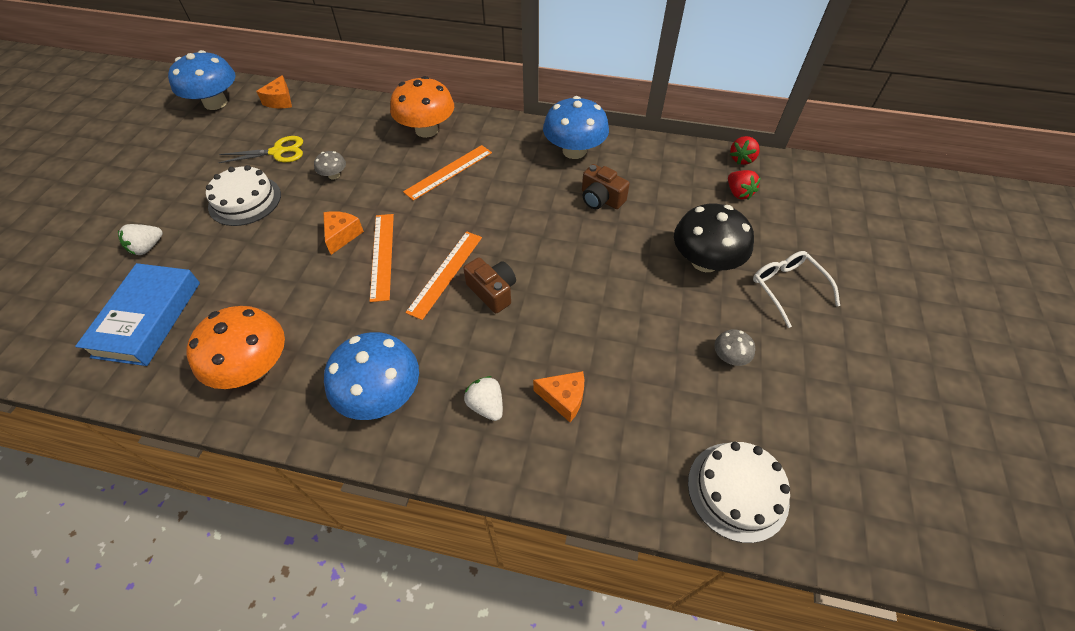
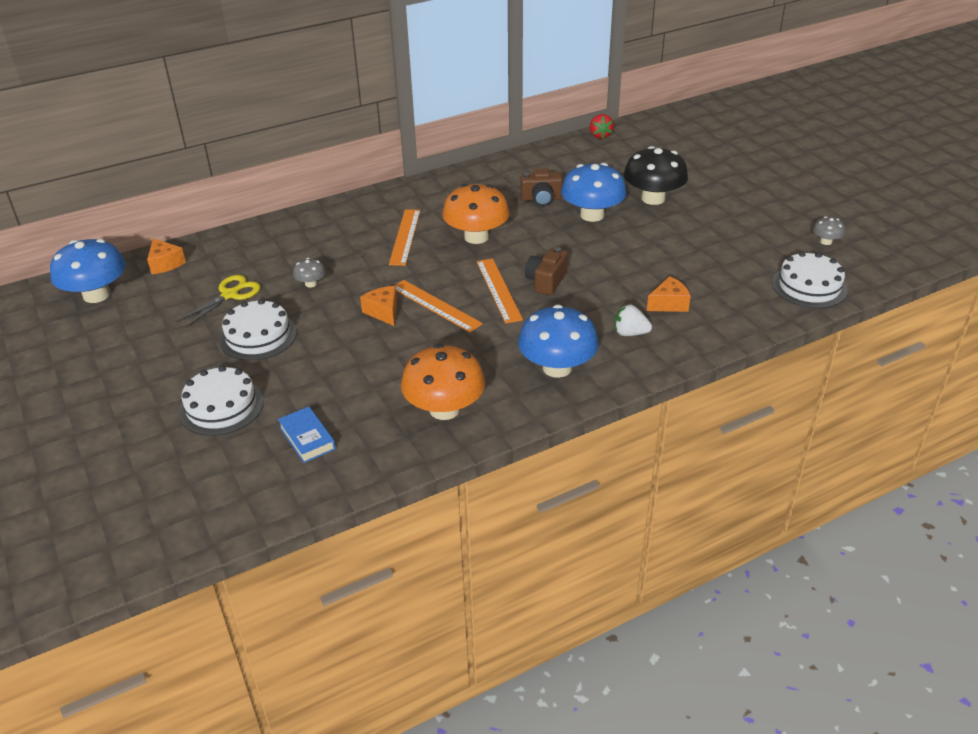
camera: 40 degrees left, 15 degrees down
blue book [75,263,200,366] -> blue book [278,407,336,463], size x0.55
white strawberry [118,224,163,255] -> white cake [179,365,264,436]
orange mushroom [390,76,454,138] -> orange mushroom moved to [442,184,510,244]
brown camera [463,258,516,313] -> brown camera turned 75 degrees counterclockwise [525,247,568,295]
blue mushroom [543,96,609,159] -> blue mushroom moved to [561,163,627,222]
grey mushroom [714,329,755,366] -> grey mushroom moved to [813,216,845,245]
red strawberry [728,170,761,200] -> none
white glasses [753,251,840,328] -> none

